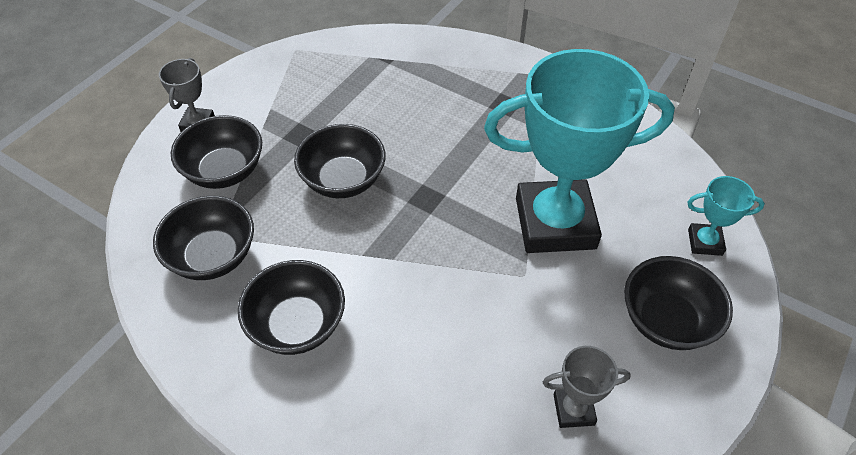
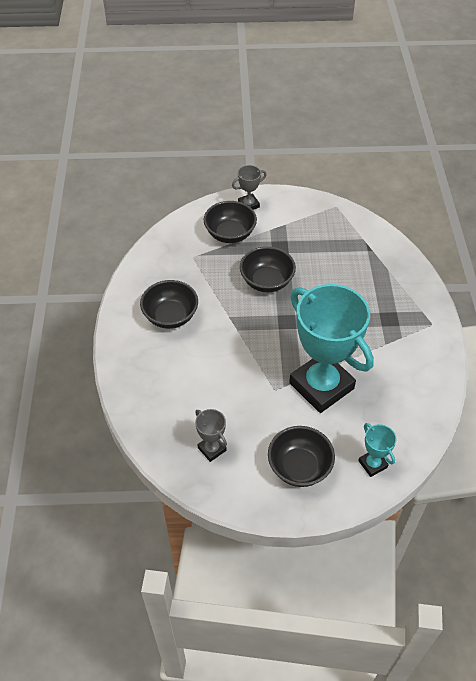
camera: 55 degrees right, 0 degrees up
black bowl [153,196,254,280] -> none

